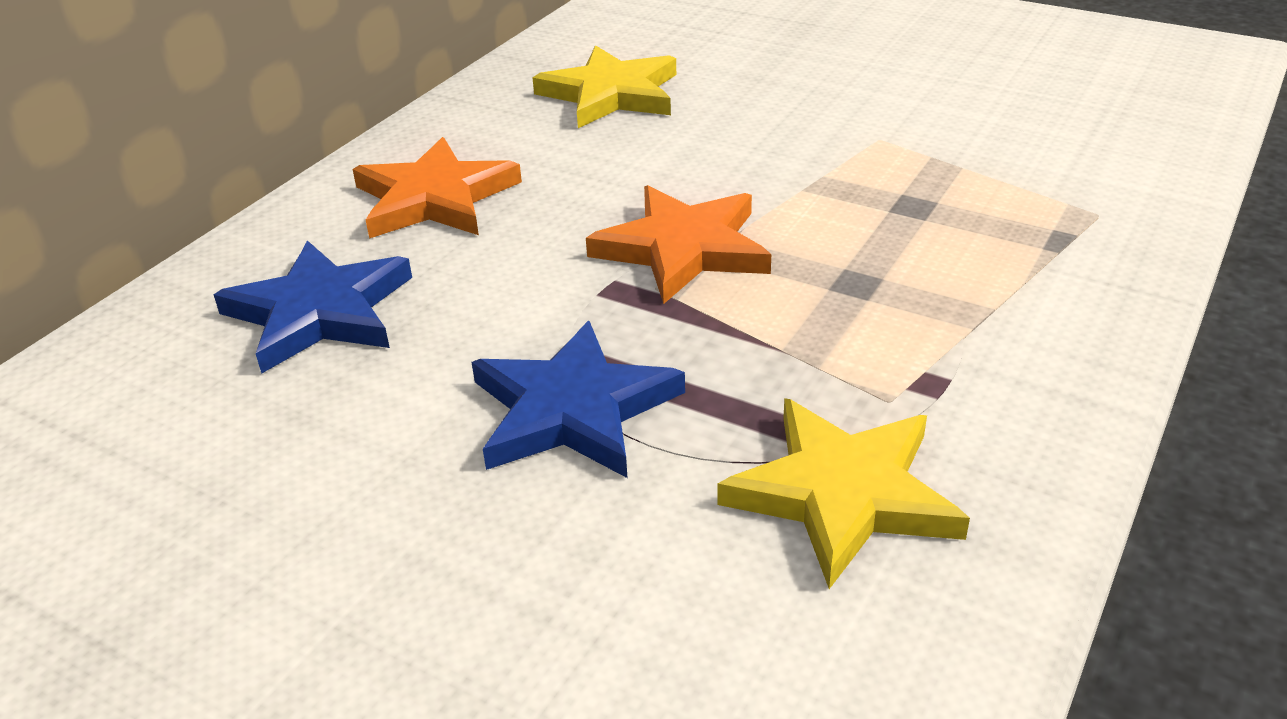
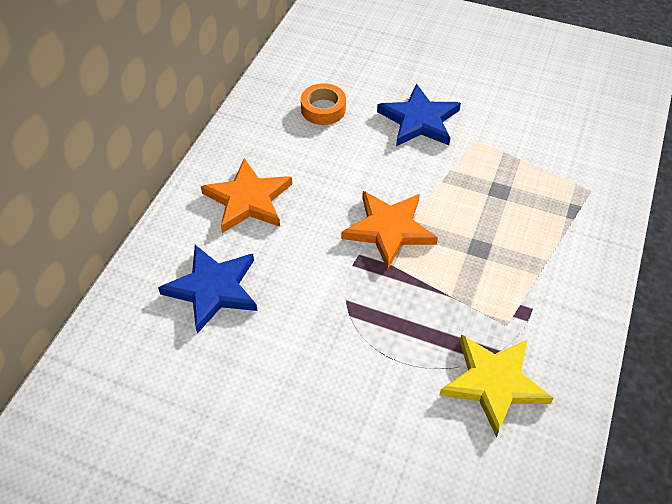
camera: 10 degrees left, 15 degrees up
blue star [472,321,685,478] -> blue star moved to [377,84,461,146]
yellow star [533,45,676,128] -> orange tape [301,83,346,125]

